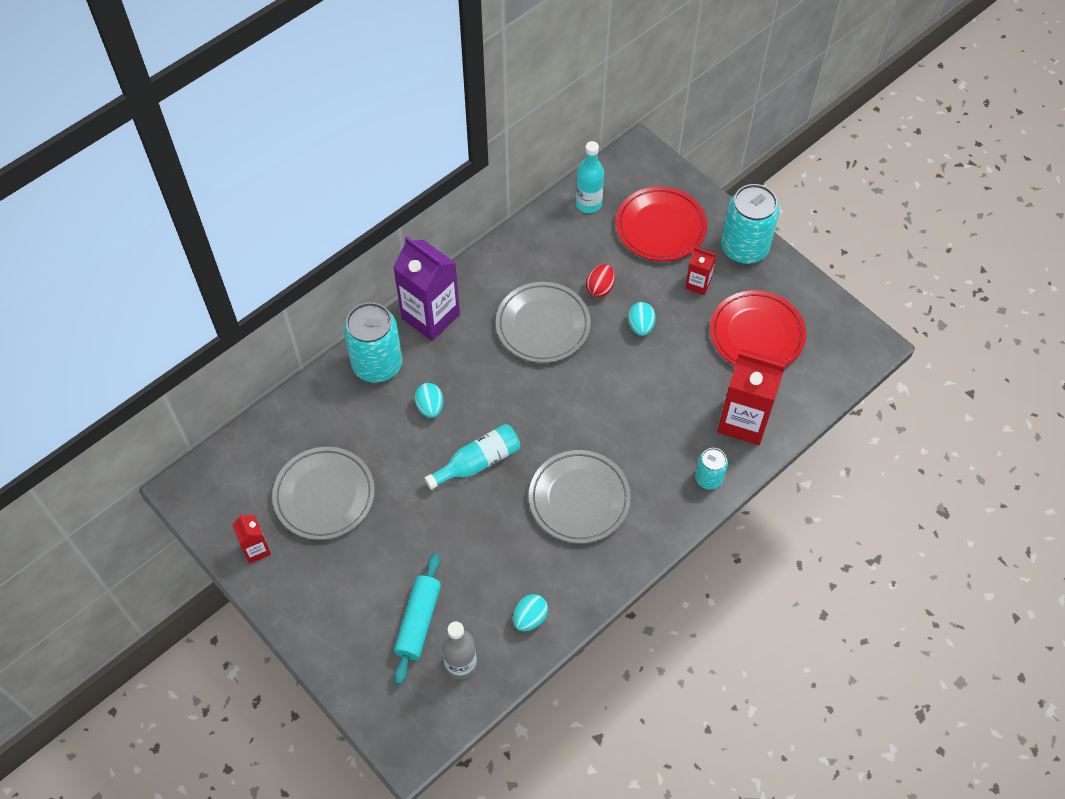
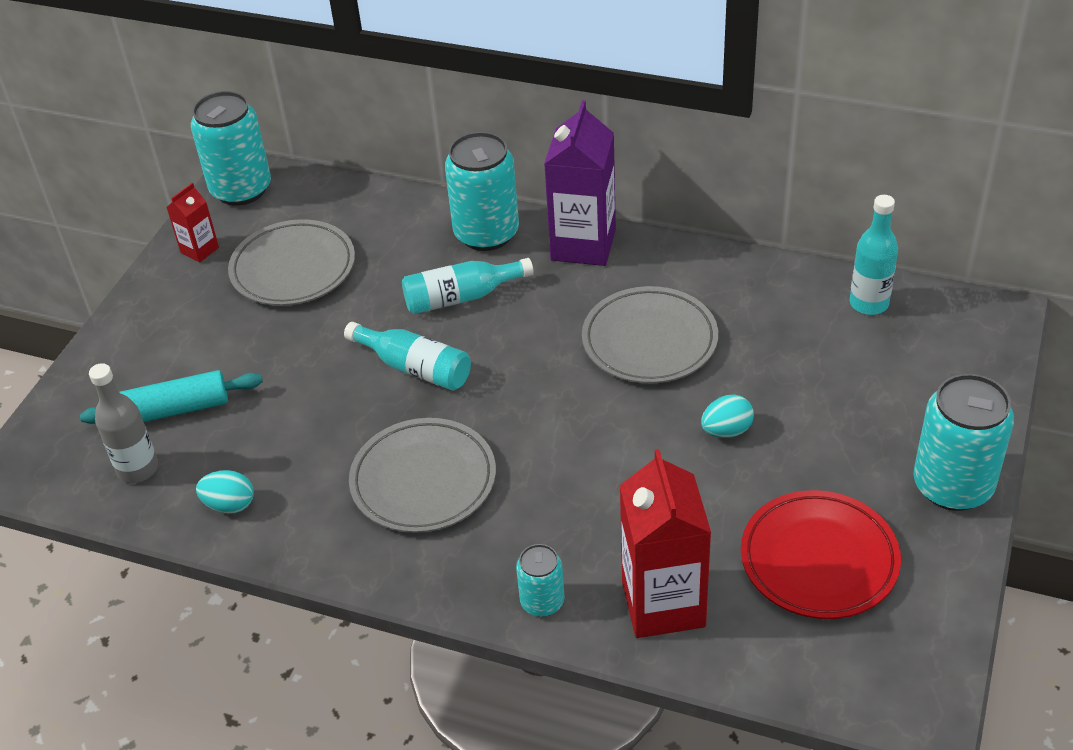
camera: 65 degrees right, 15 degrees down
turquoise egg [415,383,443,418] -> turquoise bottle [402,258,534,314]
red egg [586,264,615,298] -> none
red plate [616,187,707,261] -> none
red carton [685,247,717,295] -> none
none -> turquoise can [191,91,271,206]

